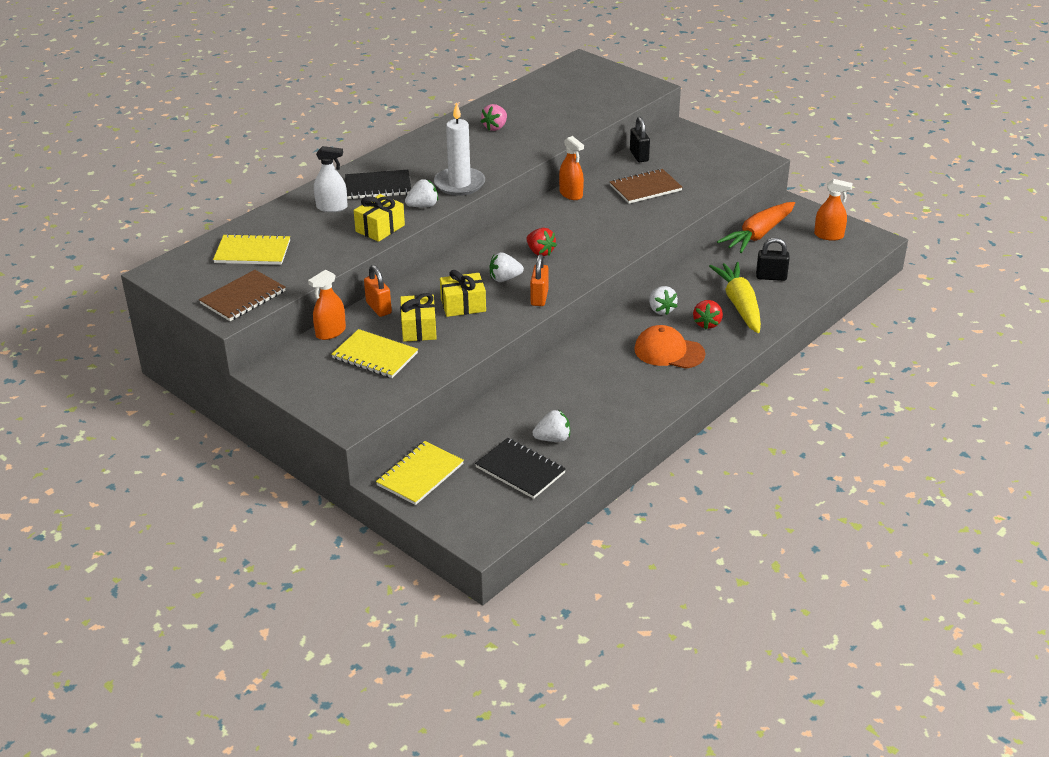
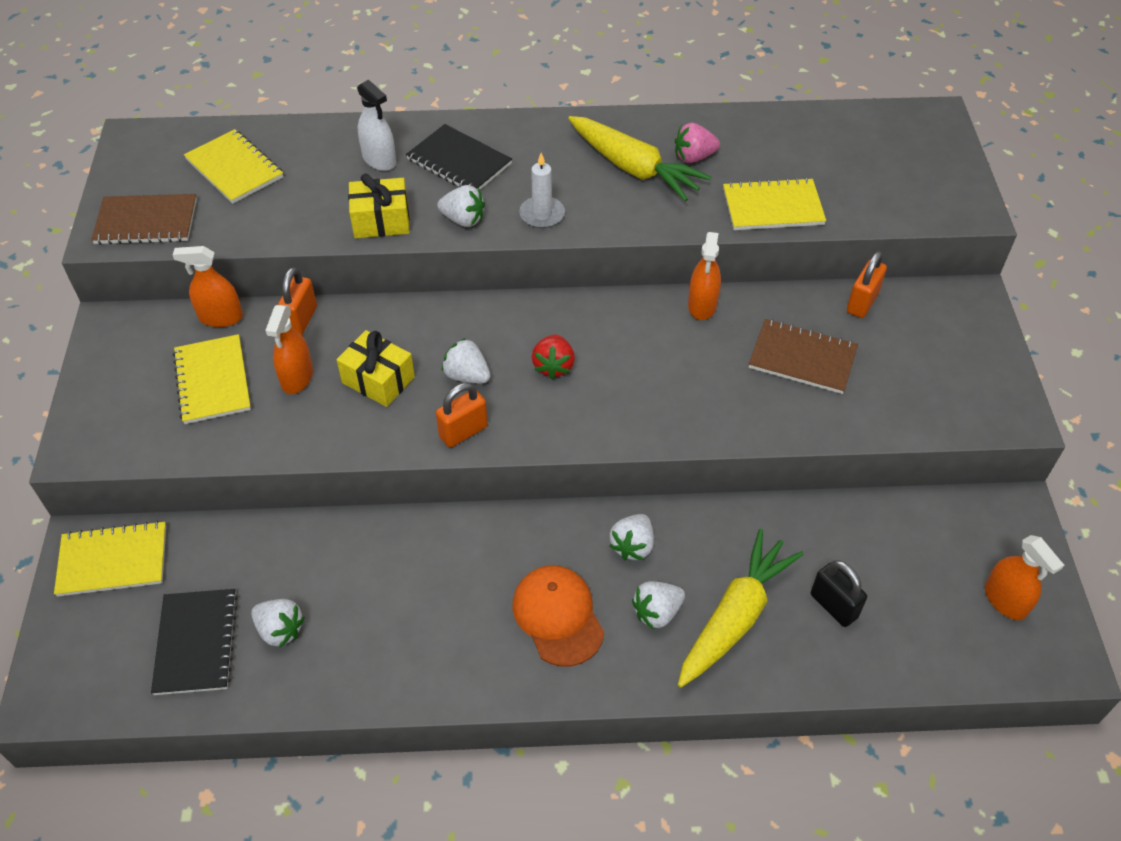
camera: 45 degrees right, 15 degrees up
yellow gift [400,293,437,342] -> orange spray bottle [265,305,313,394]
white candle [434,102,485,196] -> white candle [519,153,565,228], size x0.61
black padlock [630,117,650,162] -> orange padlock [847,251,887,318]
red strawberry [693,300,723,329] -> white strawberry [632,581,685,630]
orange carrot [717,202,795,253] -> none
none -> yellow carrot [568,116,711,201]
none -> yellow notebook [723,178,826,230]

